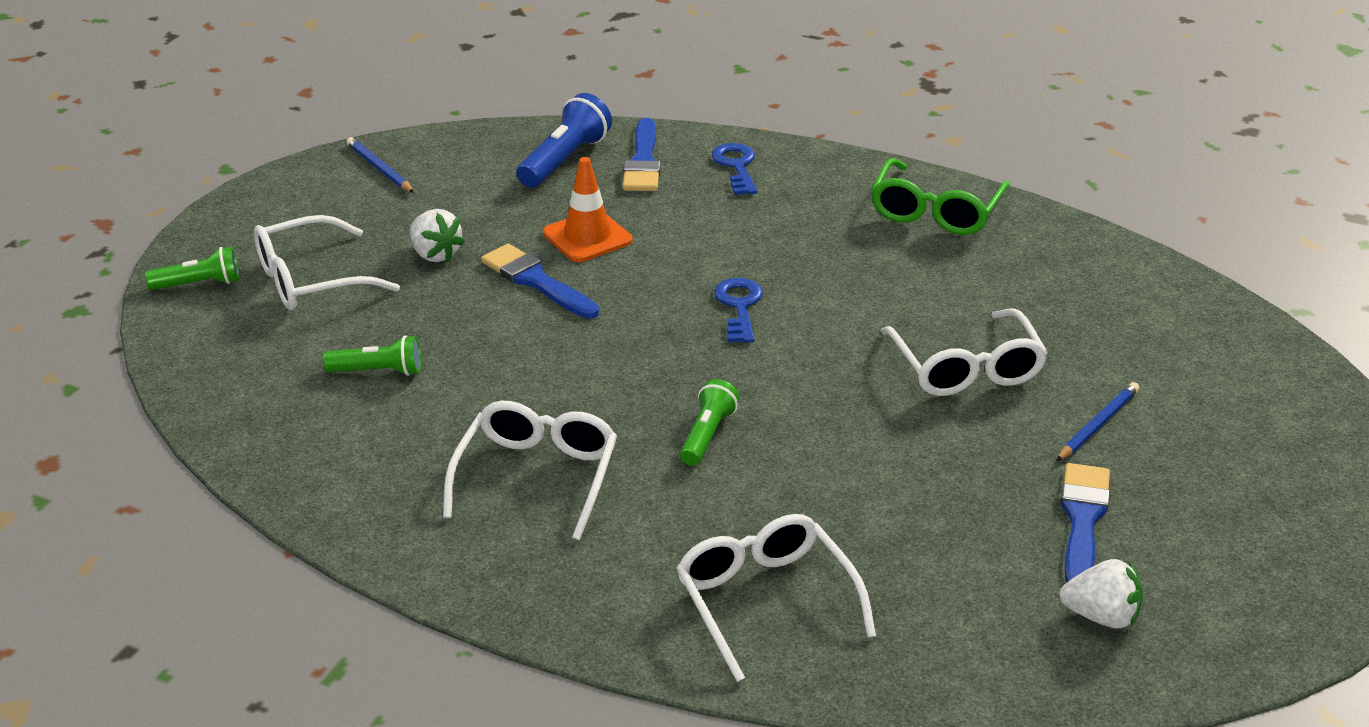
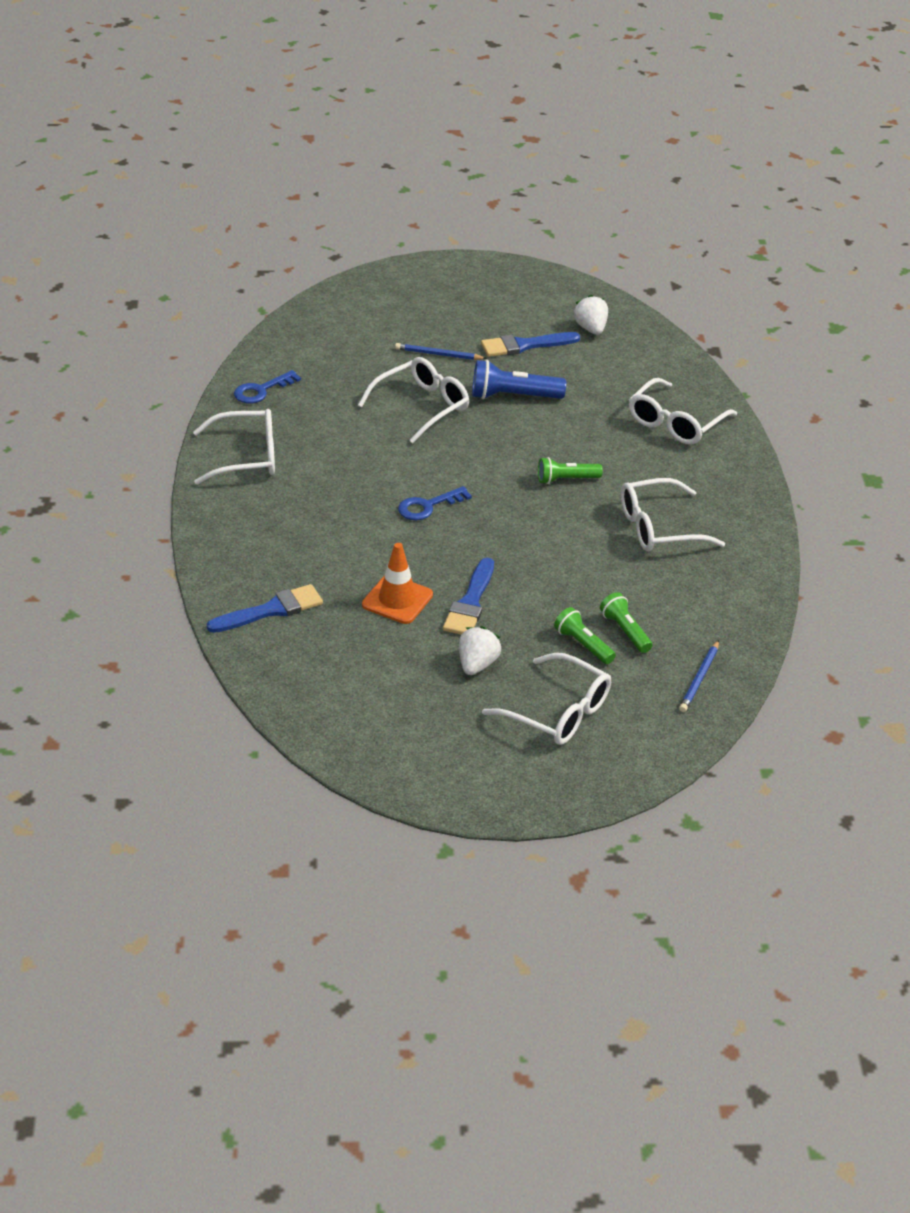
camera: 120 degrees left, 5 degrees up
green flashlight [145,247,239,290] -> green flashlight moved to [554,607,616,664]
blue pencil [346,137,414,193] -> blue pencil moved to [679,640,719,712]
blue flashlight [516,93,612,188] -> blue flashlight moved to [472,360,566,399]
blue key [712,143,757,195] -> blue key moved to [234,370,301,403]
green glasses [871,158,1010,235] -> white glasses [193,409,275,485]

